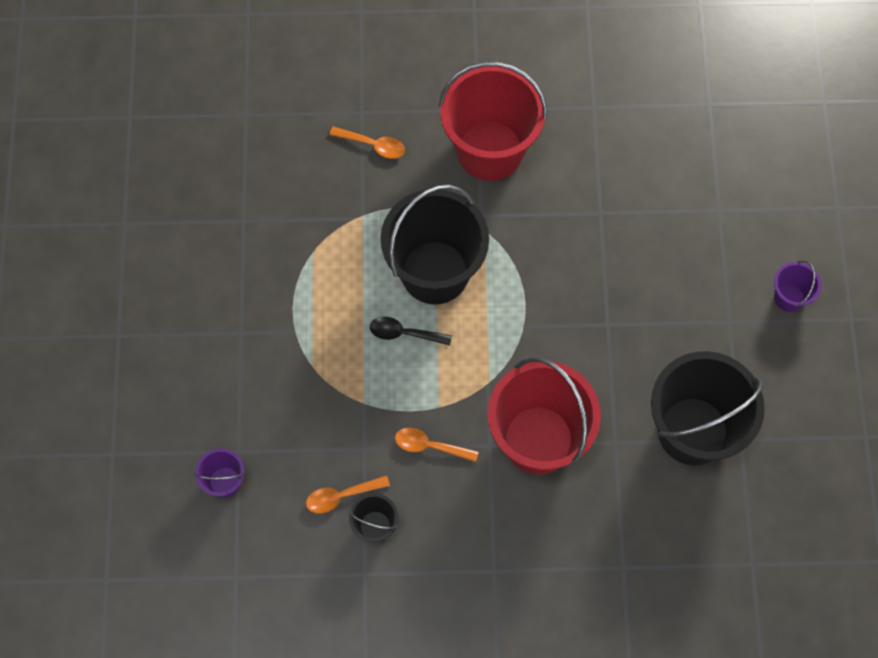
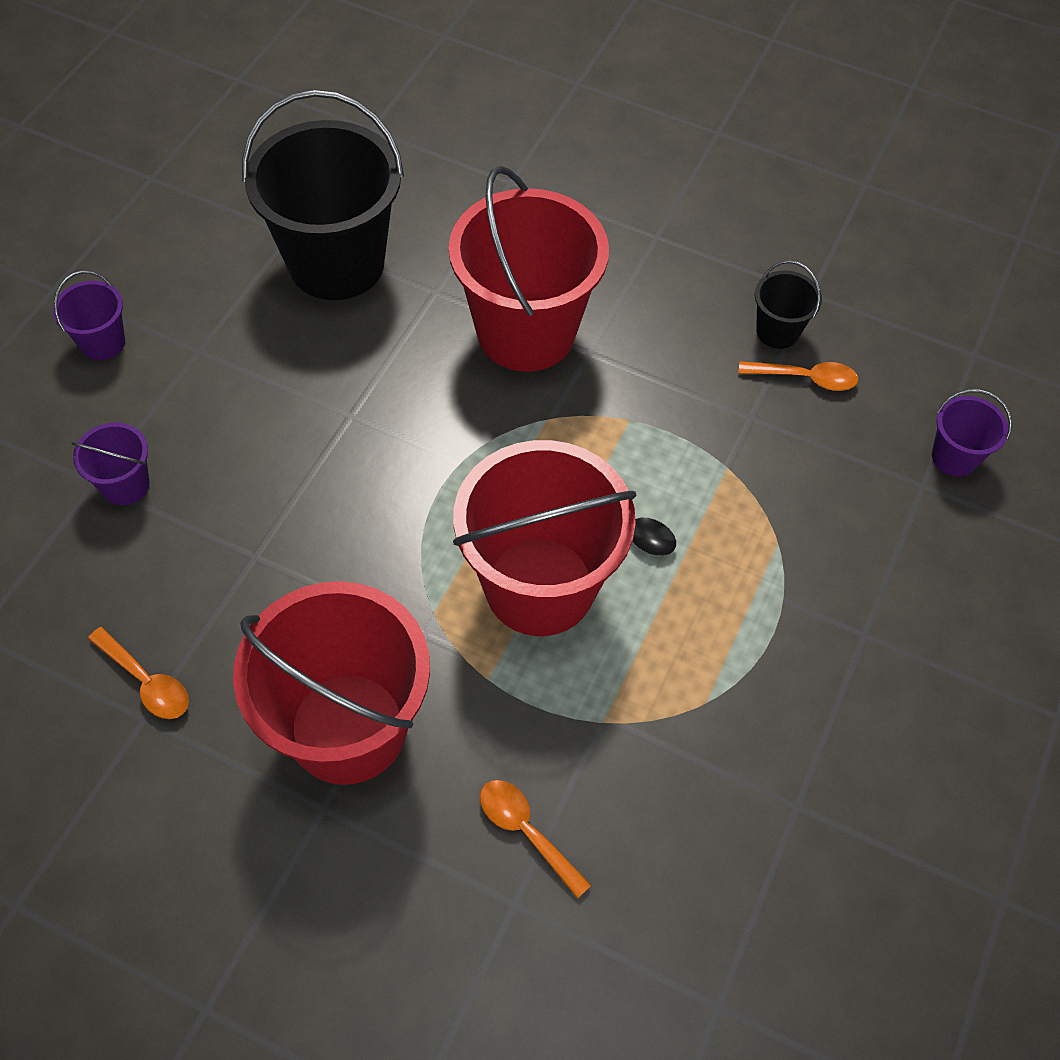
camera: 155 degrees left, 10 degrees down
black bucket [381,184,489,304] -> red bucket [453,440,637,636]
orange spoon [395,428,478,462] -> orange spoon moved to [88,627,189,719]
none -> purple bucket [71,423,150,505]

